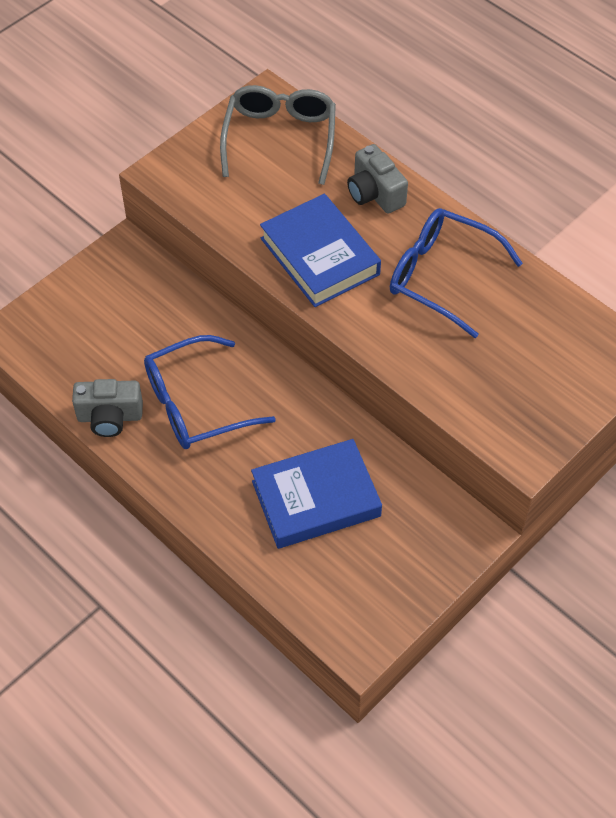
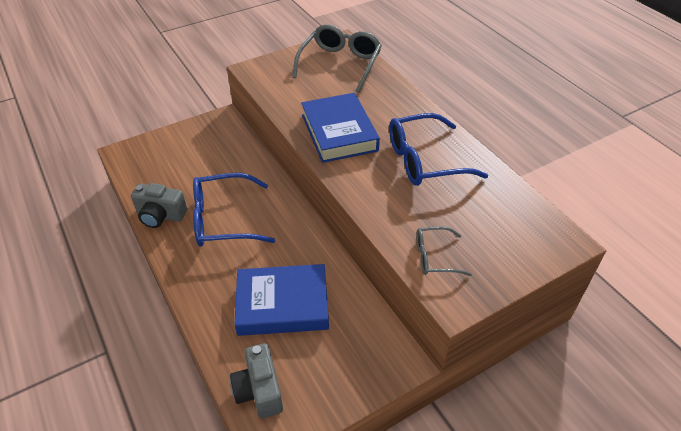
camera: 15 degrees right, 10 degrees down
grey camera [347,144,408,213] -> grey camera moved to [230,343,283,418]
blue glasses [390,208,523,338] -> blue glasses turned 60 degrees counterclockwise [389,113,488,186]
none -> grey glasses [416,226,472,276]

